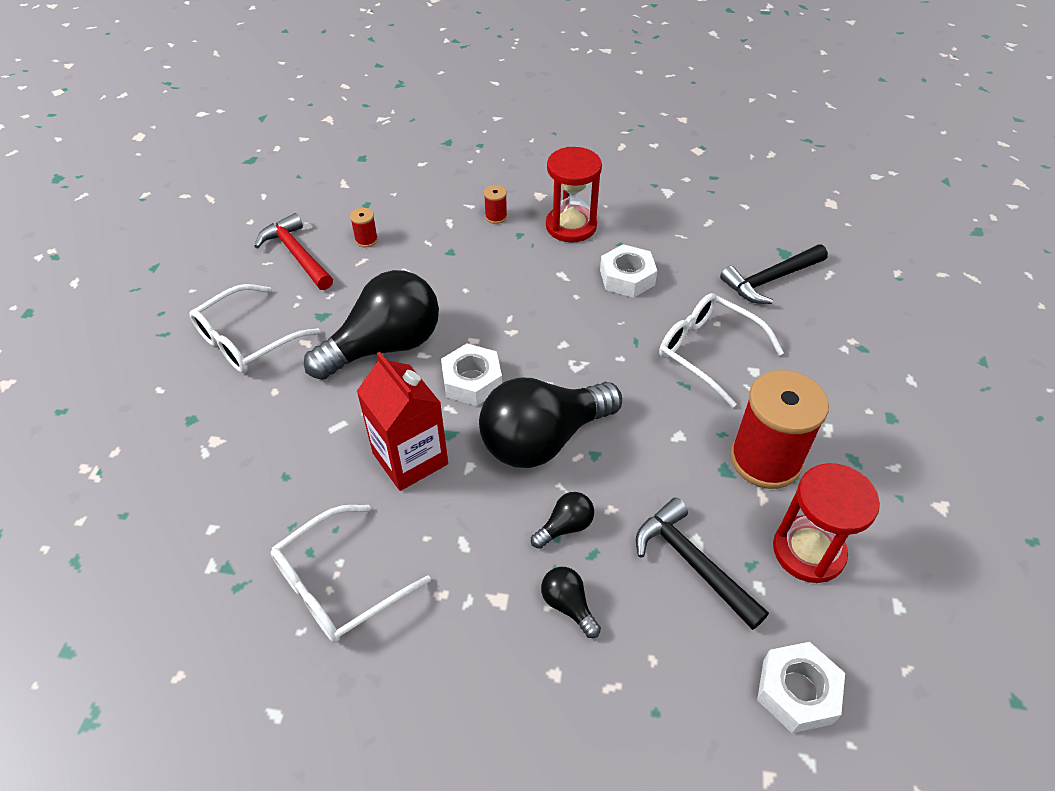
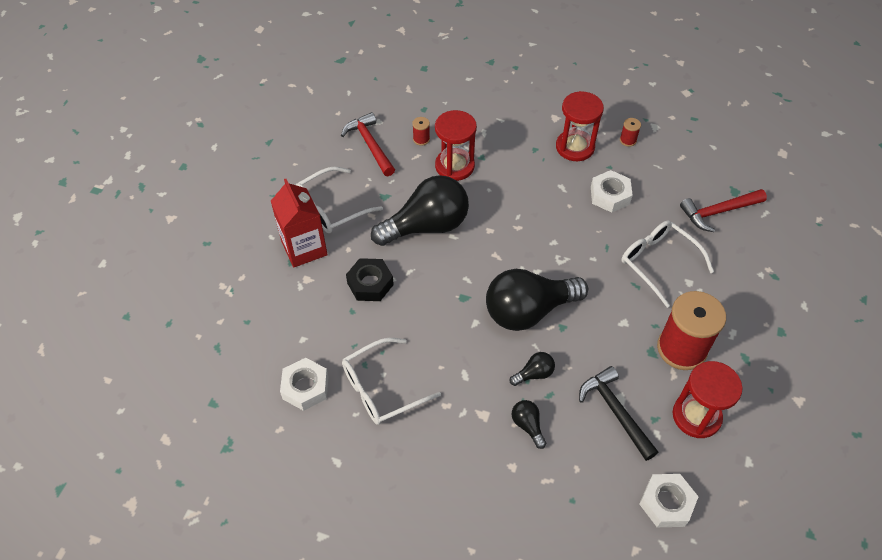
camera: 10 degrees right, 5 degrees up
red carton [356,352,448,491] -> red carton moved to [271,179,328,268]
white nut [441,343,502,406] -> white nut moved to [280,358,329,411]
red spool [484,185,507,224] -> red spool moved to [620,118,641,147]
black hammer [720,245,828,304] -> red hammer [680,189,767,232]
none -> black nut [346,258,394,301]
none -> red hourglass [435,110,477,181]

